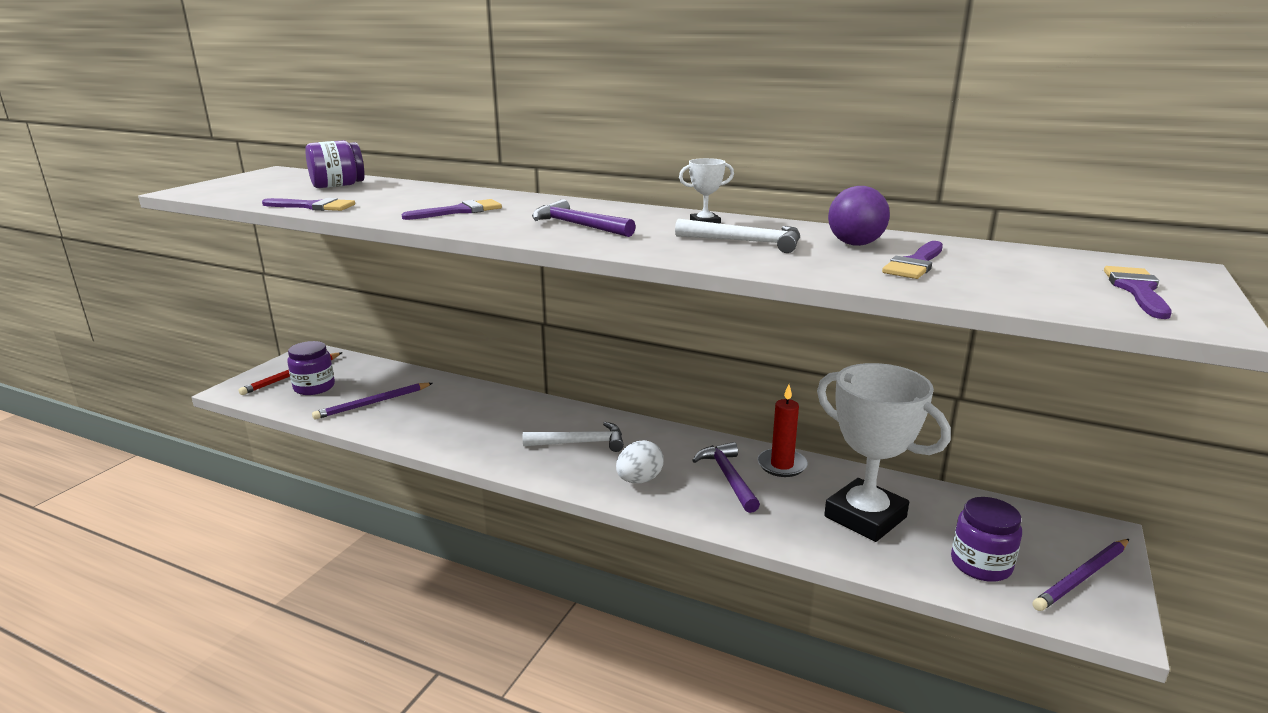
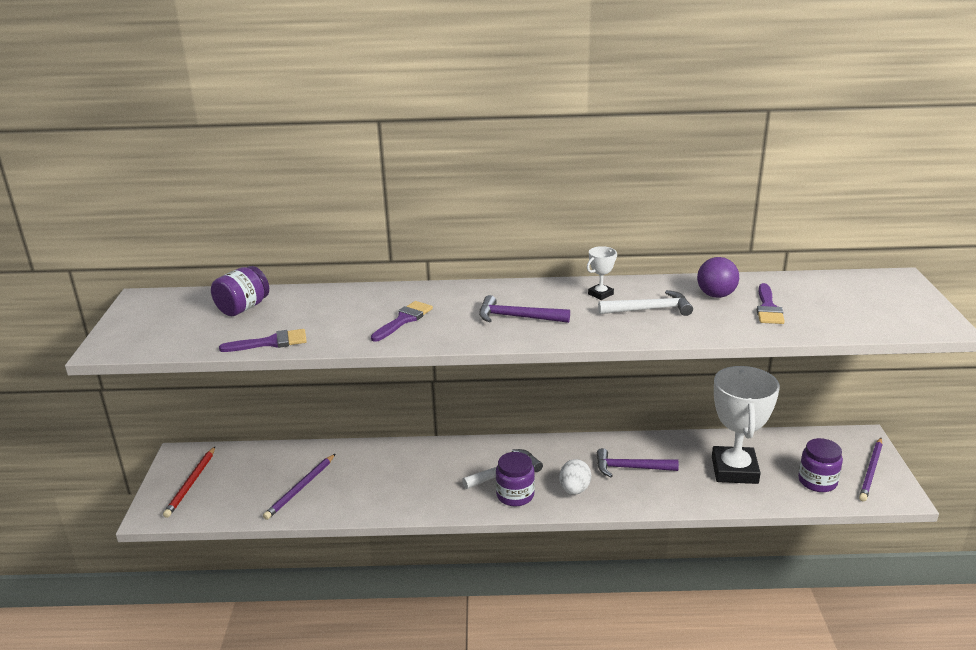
camera: 25 degrees left, 5 degrees up
purple jar [287,341,335,395] -> purple jar moved to [496,452,535,506]
purple hammer [692,442,760,513] -> purple hammer turned 45 degrees counterclockwise [597,448,679,477]
red candle [757,385,808,477] -> none
white trophy [817,363,951,542] -> white trophy turned 75 degrees clockwise [712,366,780,484]
purple brush [1104,266,1172,319] -> none

